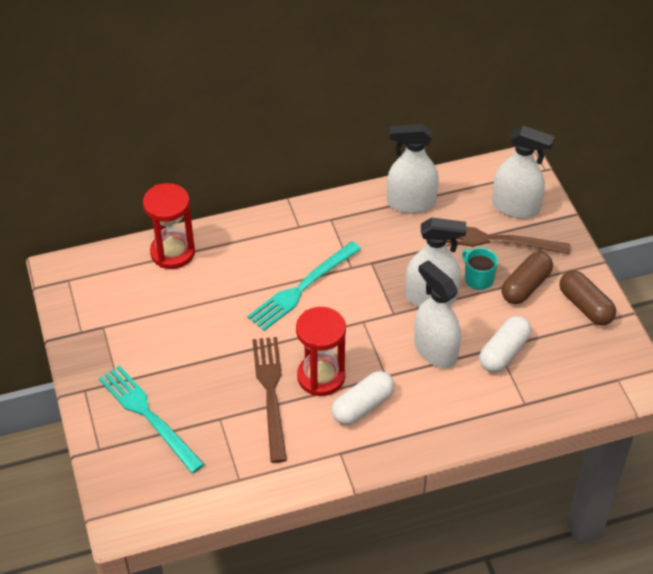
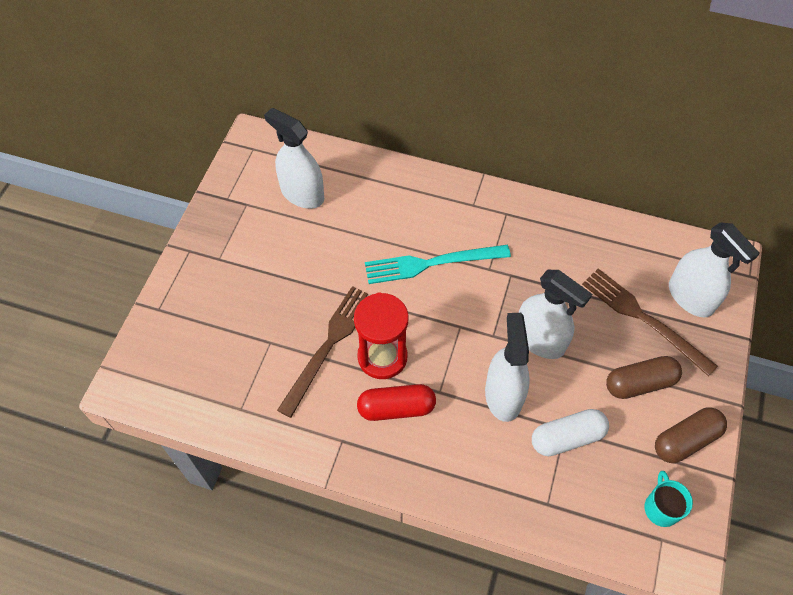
camera: 35 degrees right, 10 degrees up
turquoise fork [99,365,205,473] -> none
red hourglass [143,183,195,269] -> none
white capsule [332,371,394,425] -> red capsule [357,384,436,421]
white spray bottle [387,124,439,213] -> white spray bottle moved to [264,108,324,209]
turquoise mug [462,248,498,290] -> turquoise mug moved to [644,471,693,527]
brown capsule [560,270,616,325] -> brown capsule turned 60 degrees clockwise [655,408,727,463]

